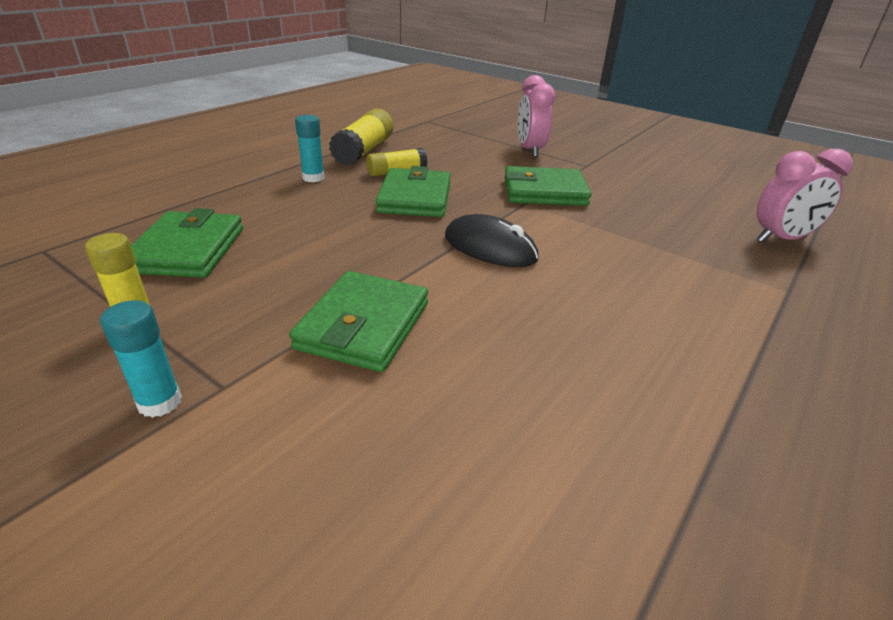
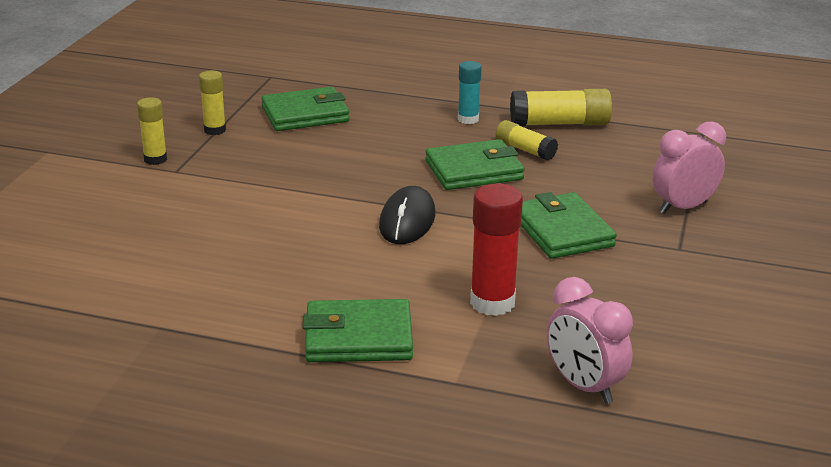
camera: 70 degrees right, 5 degrees down
turquoise glue stick [100,300,182,418] -> yellow glue stick [137,97,167,165]
green wallet [289,271,428,372] -> green wallet moved to [303,299,413,362]
none -> red glue stick [470,184,523,316]

